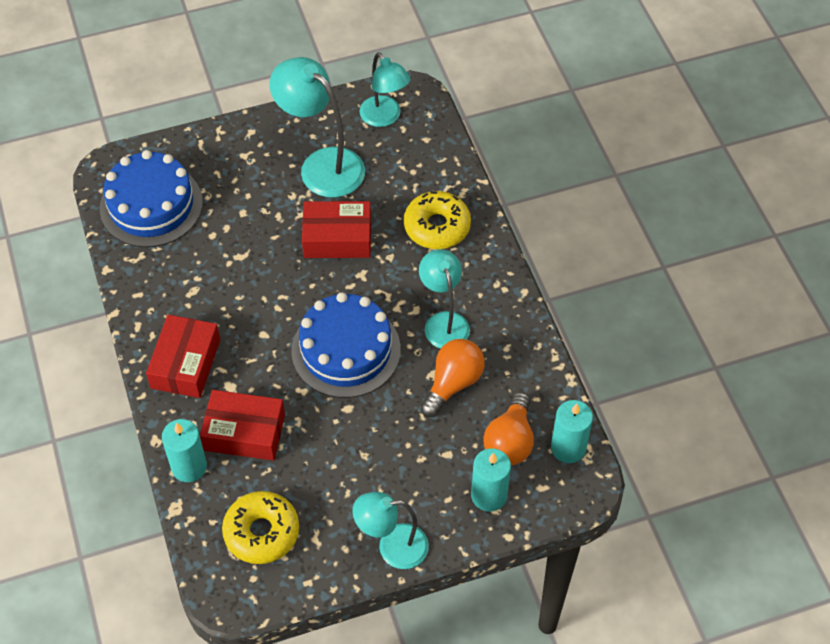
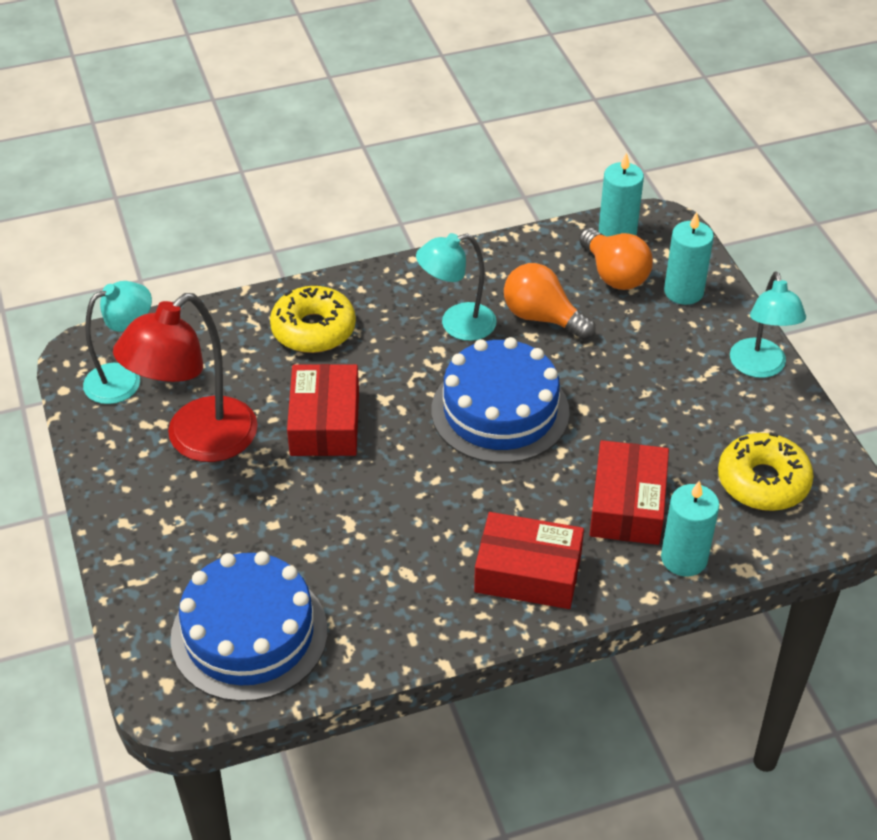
camera: 90 degrees left, 10 degrees down
turquoise lamp [270,57,365,198] -> red lamp [113,293,258,462]
orange light bulb [483,392,534,466] -> orange light bulb turned 45 degrees clockwise [579,228,653,290]

